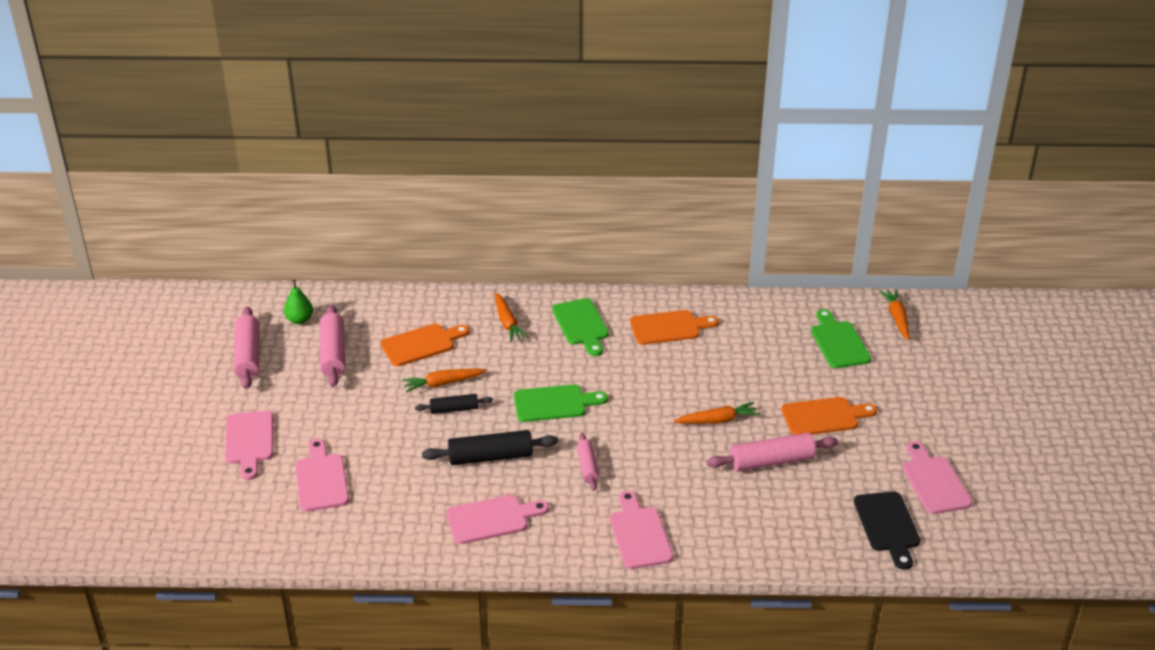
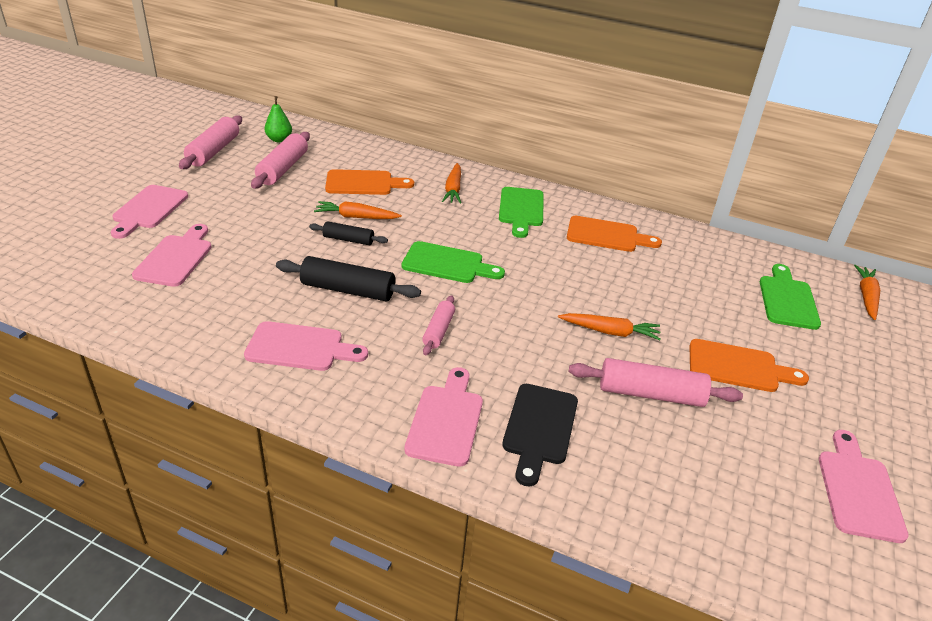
camera: 20 degrees right, 0 degrees up
black cutting board [854,491,920,570] -> black cutting board moved to [502,384,578,487]

